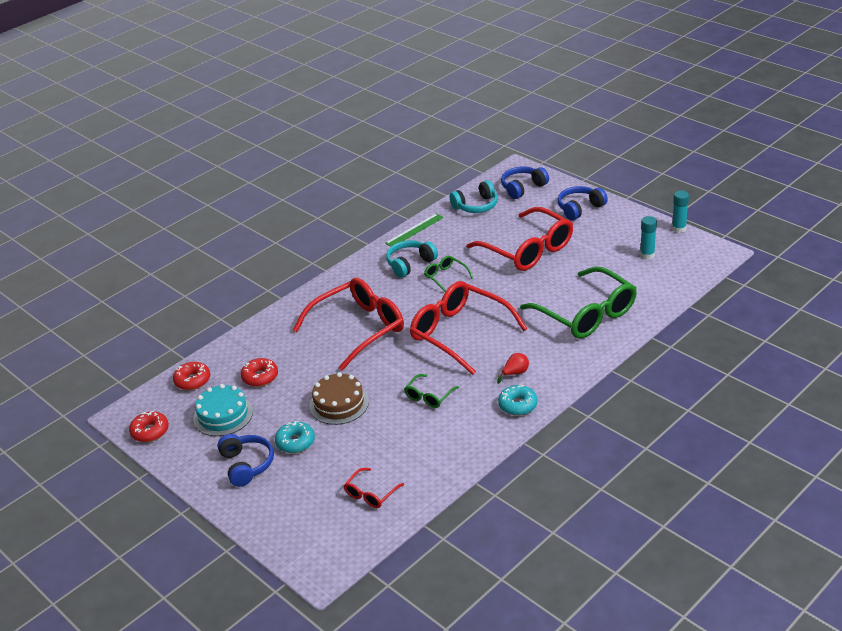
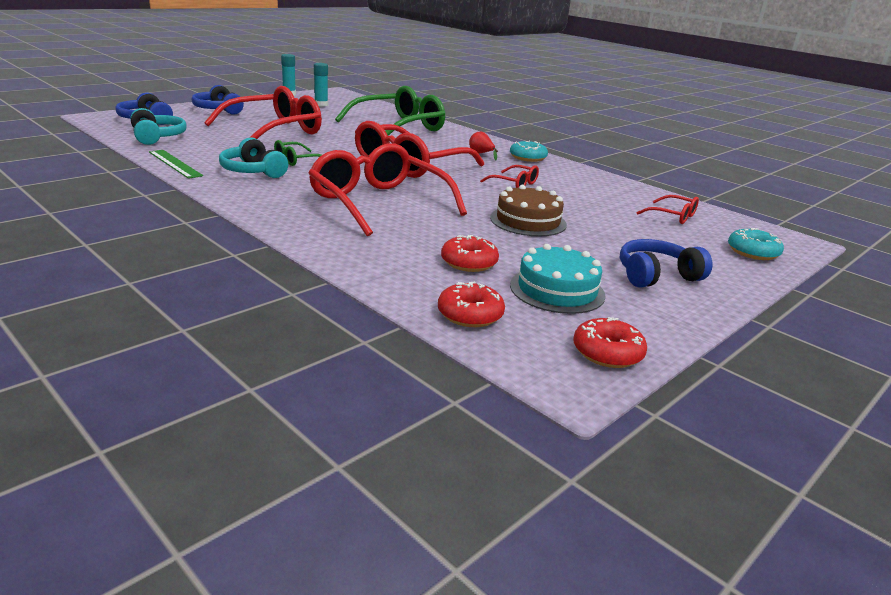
camera: 95 degrees left, 10 degrees down
turquoise donut [275,421,315,453] -> turquoise donut moved to [728,228,784,260]
green glasses [404,374,459,408] -> red glasses [480,165,539,188]

